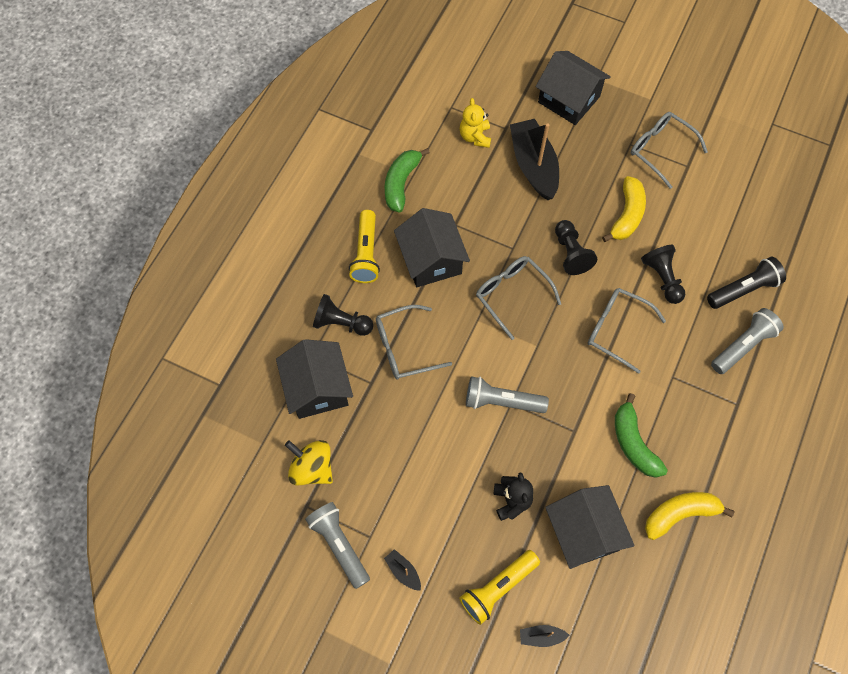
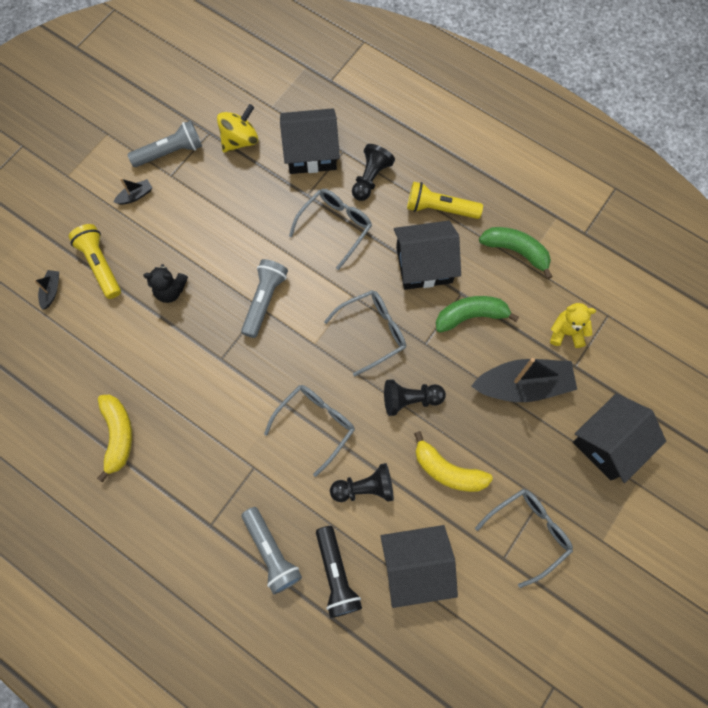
camera: 100 degrees right, 5 degrees up
grey glasses [376,305,452,380] -> grey glasses turned 45 degrees clockwise [289,189,372,270]
black house [545,485,635,569] -> black house moved to [380,525,458,608]
green banana [615,393,668,478] -> green banana moved to [436,296,519,333]

